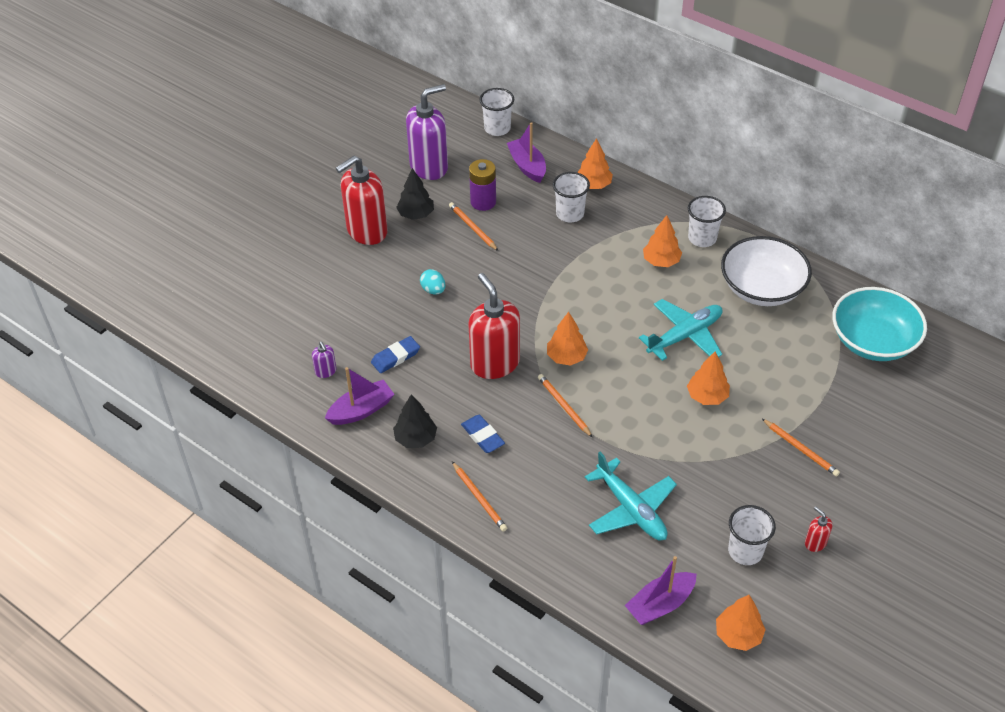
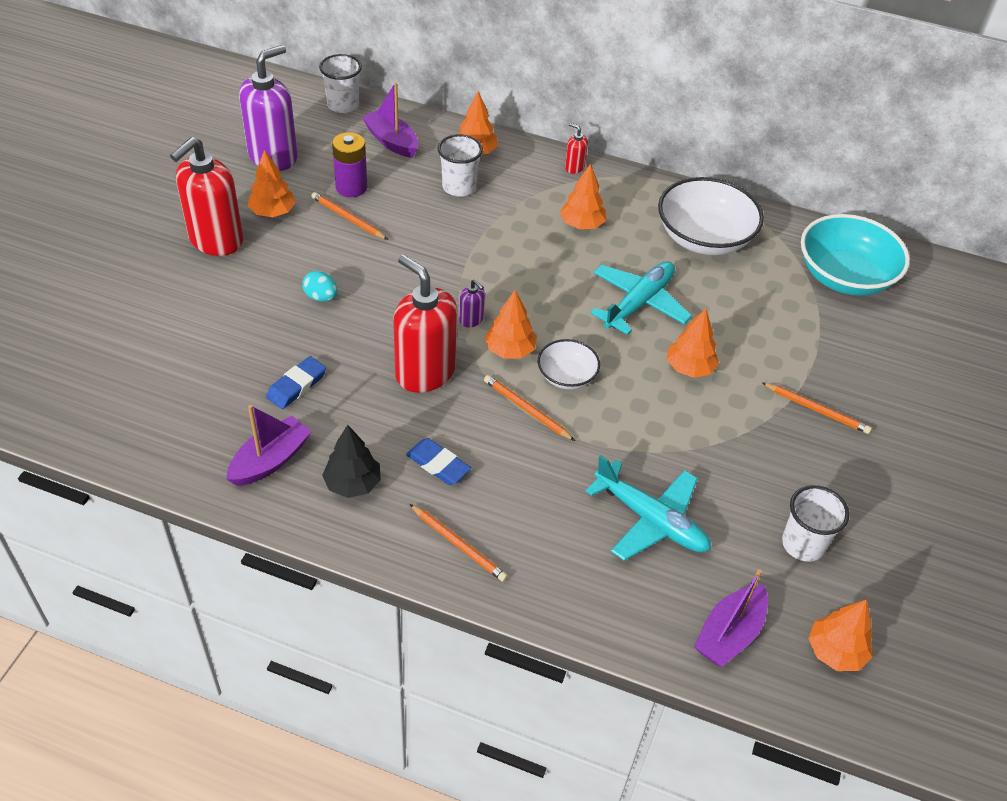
camera: 20 degrees left, 0 degrees up
purple soap dispenser [312,342,336,378] -> purple soap dispenser moved to [459,279,485,328]
black tree [396,168,434,220] -> orange tree [248,150,296,217]
white cup [688,196,726,247] -> none
red soap dispenser [805,506,833,552] -> red soap dispenser moved to [565,123,588,174]
none -> white bowl [538,339,600,390]

